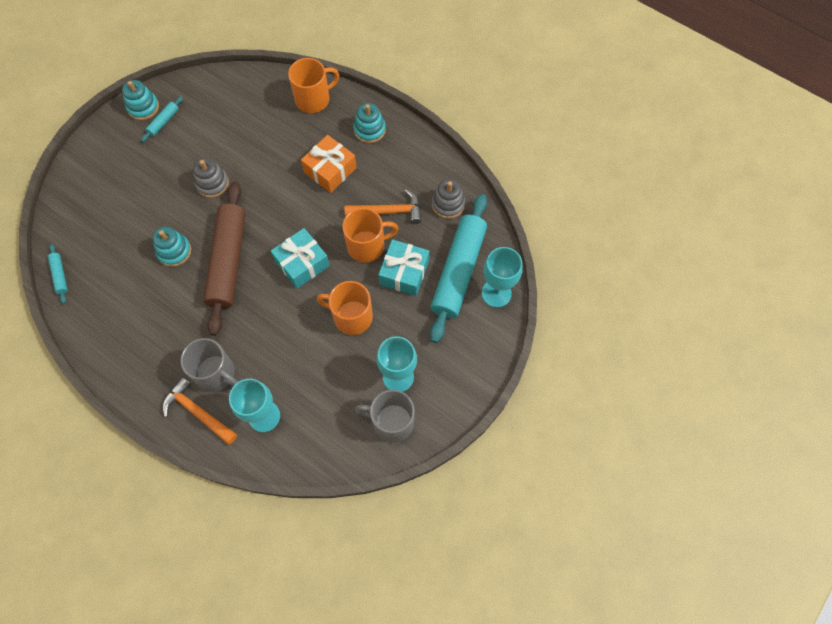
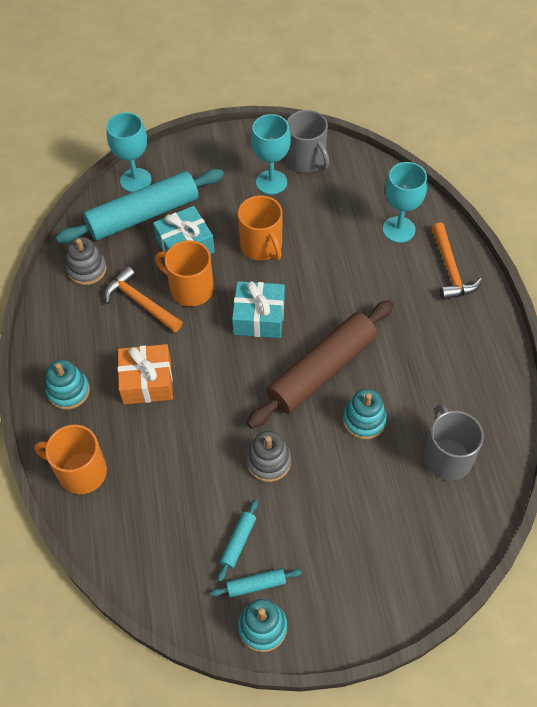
camera: 135 degrees left, 10 degrees down
turquoise rolling pin [48,244,68,304] -> turquoise rolling pin moved to [217,500,258,582]
grey mug [181,338,238,392] -> grey mug moved to [424,404,484,481]

